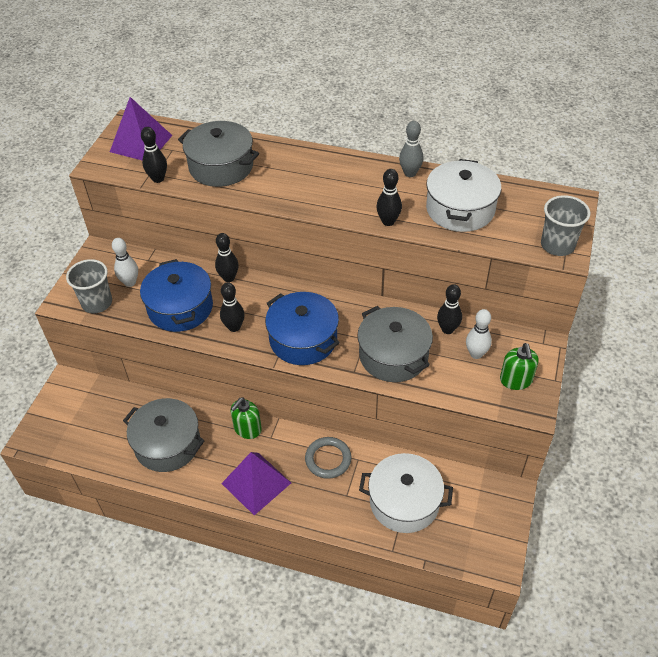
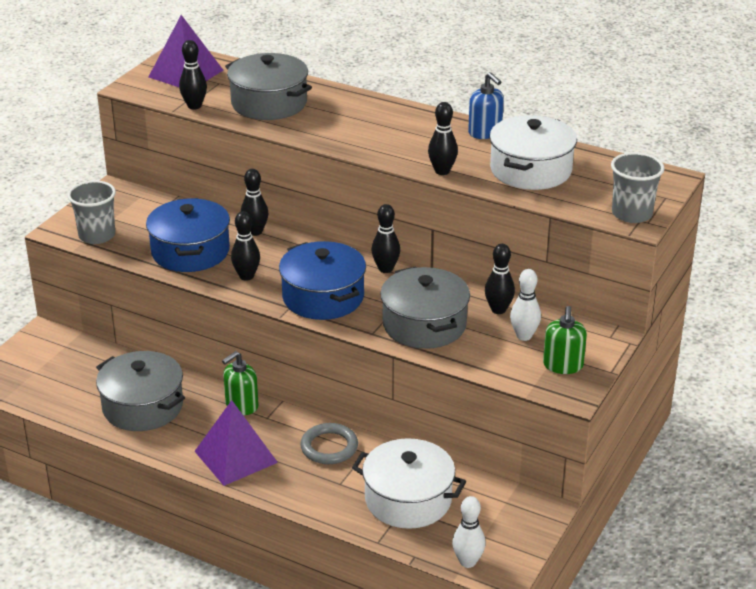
camera: 10 degrees right, 15 degrees down
white bowling pin [112,238,138,287] -> white bowling pin moved to [452,496,486,568]
grey bowling pin [399,121,423,177] -> blue soap dispenser [468,72,504,139]
none -> black bowling pin [371,204,400,273]

